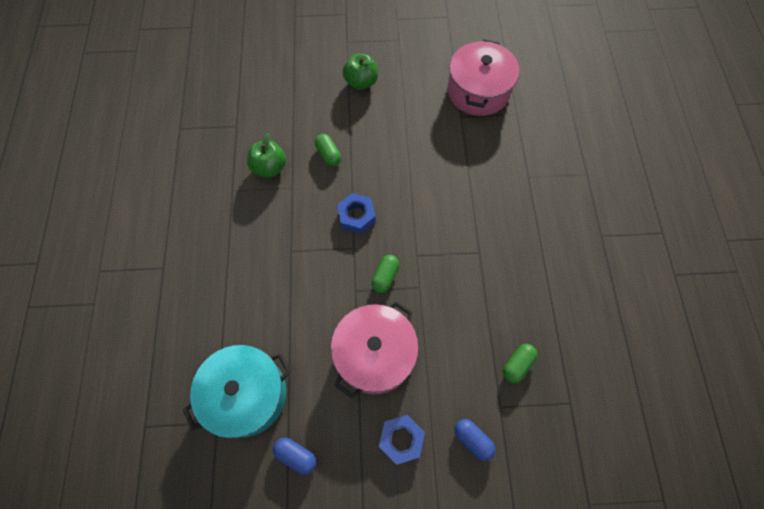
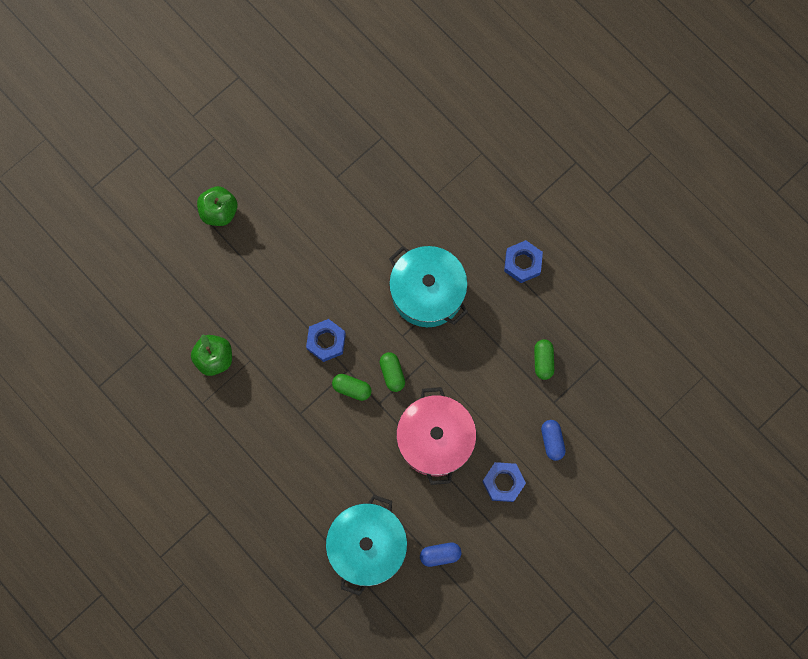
camera: 40 degrees left, 10 degrees up
green capsule [315,134,341,166] -> green capsule moved to [332,374,372,401]
pink pot [447,39,519,116] -> none
blue capsule [455,419,496,461] -> blue capsule turned 75 degrees clockwise [541,420,565,461]
none -> turquoise pot [389,246,468,327]
none -> blue nut [504,240,543,283]

